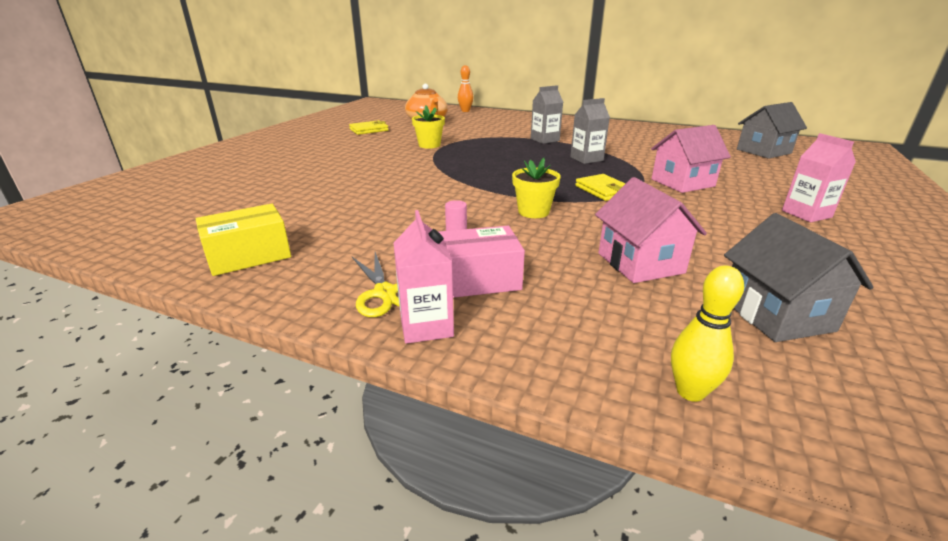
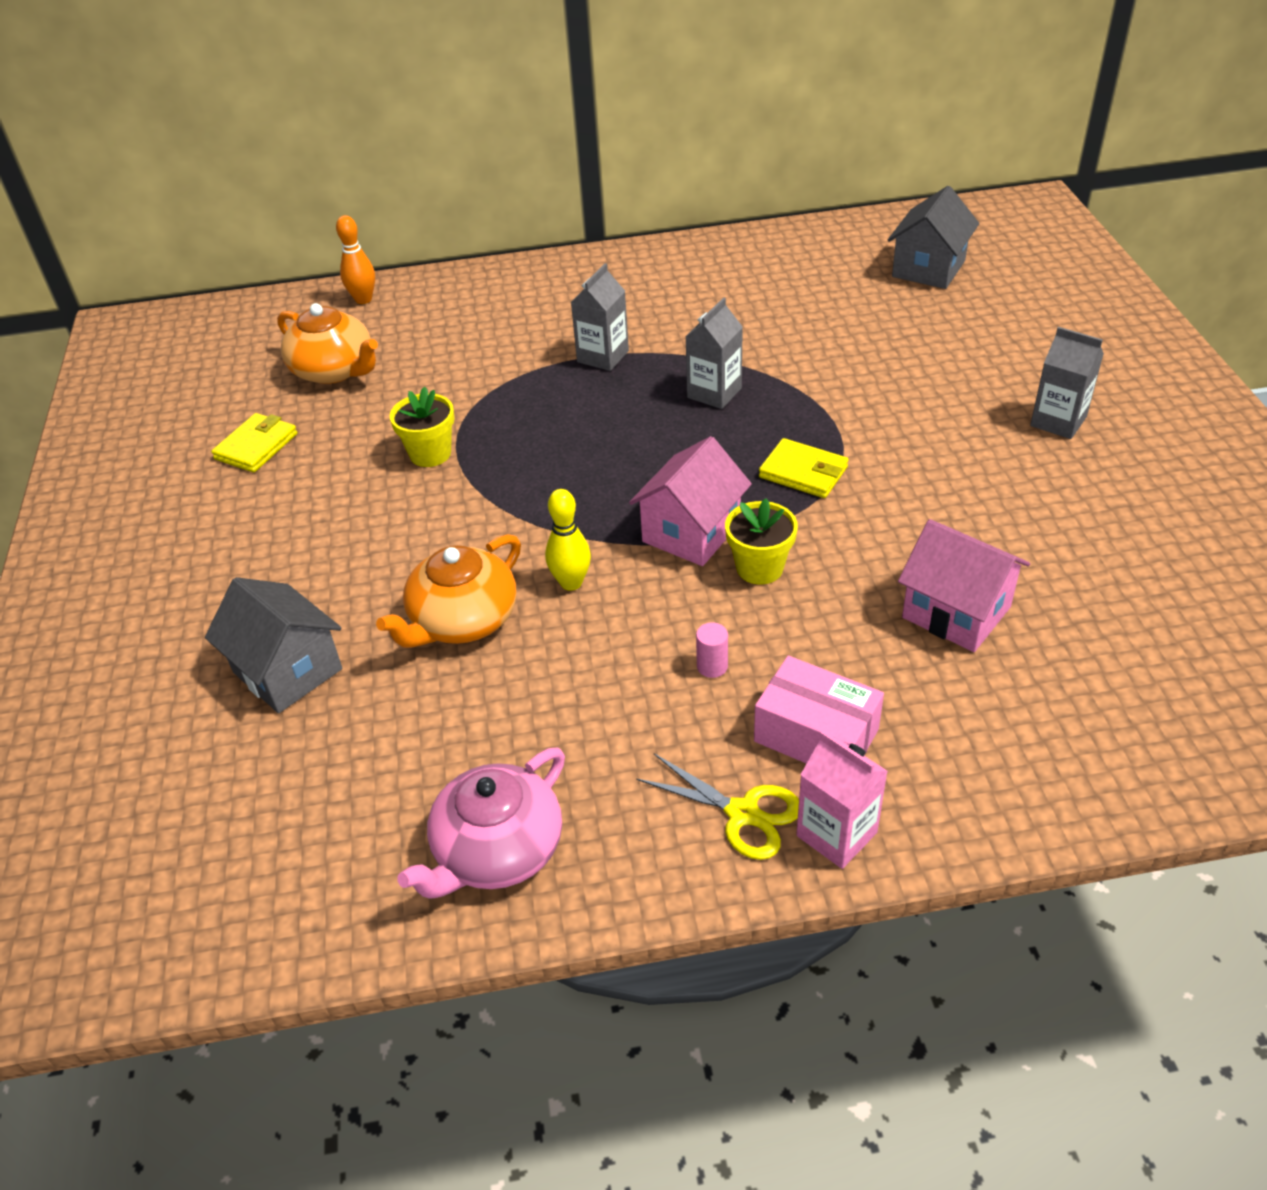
camera: 30 degrees left, 15 degrees up
yellow box [196,204,291,276] -> pink teapot [397,747,565,899]
pink box [439,226,525,298] -> pink box turned 75 degrees clockwise [754,656,884,764]
pink house [651,125,731,193] -> pink house moved to [629,436,752,566]
yellow bowling pin [671,265,744,402] -> yellow bowling pin moved to [545,489,591,591]
grey house [724,213,874,342] -> grey house moved to [205,577,342,713]
pink carton [782,133,856,222] -> grey carton [1030,327,1104,439]
none -> orange teapot [376,534,521,648]

